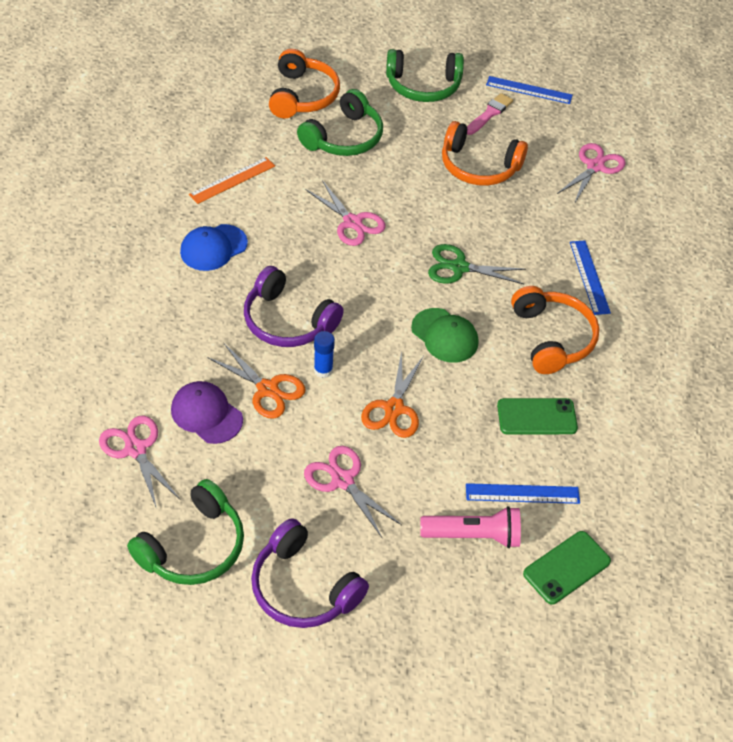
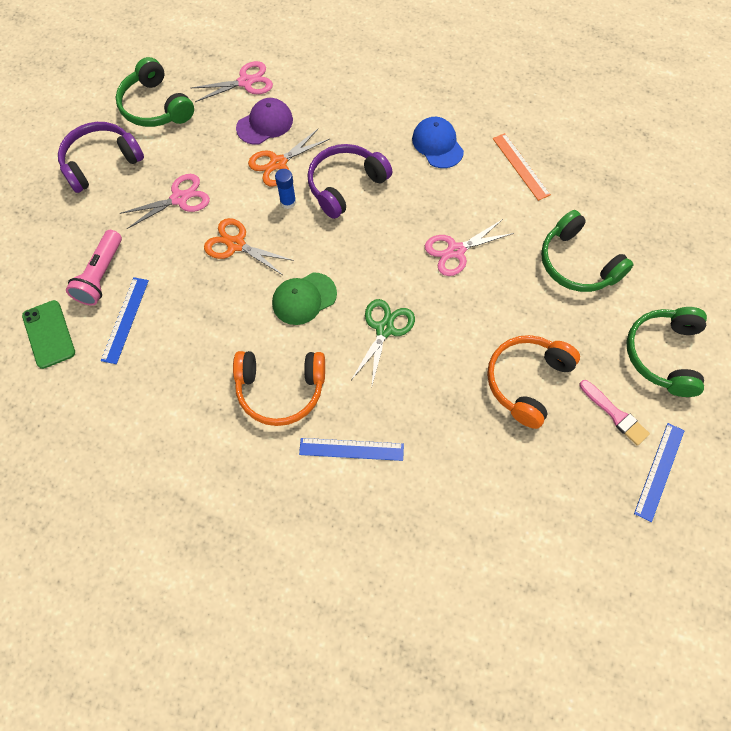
camera: 105 degrees right, 15 degrees up
orange headphones [269,49,340,118] -> none
green phone [497,398,578,435] -> none
pink scissors [557,143,626,204] -> none

